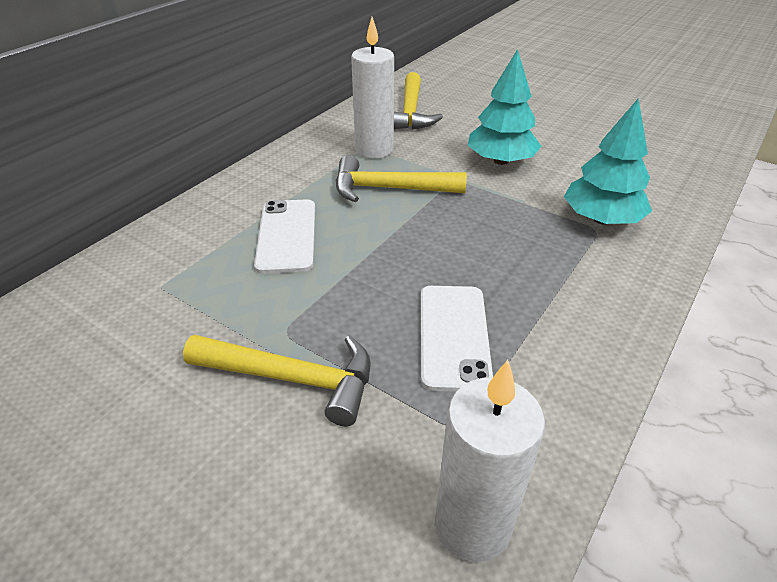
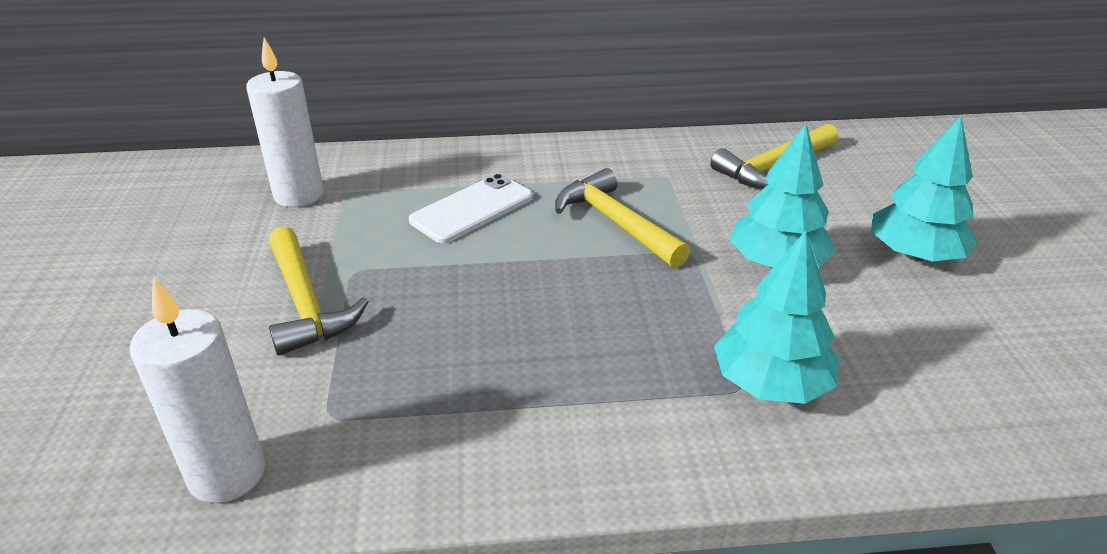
camera: 50 degrees right, 5 degrees down
white candle [351,17,394,159] -> white candle moved to [246,38,324,207]
white phone [421,286,493,392] -> none
none -> turquoise tree [871,116,978,262]

